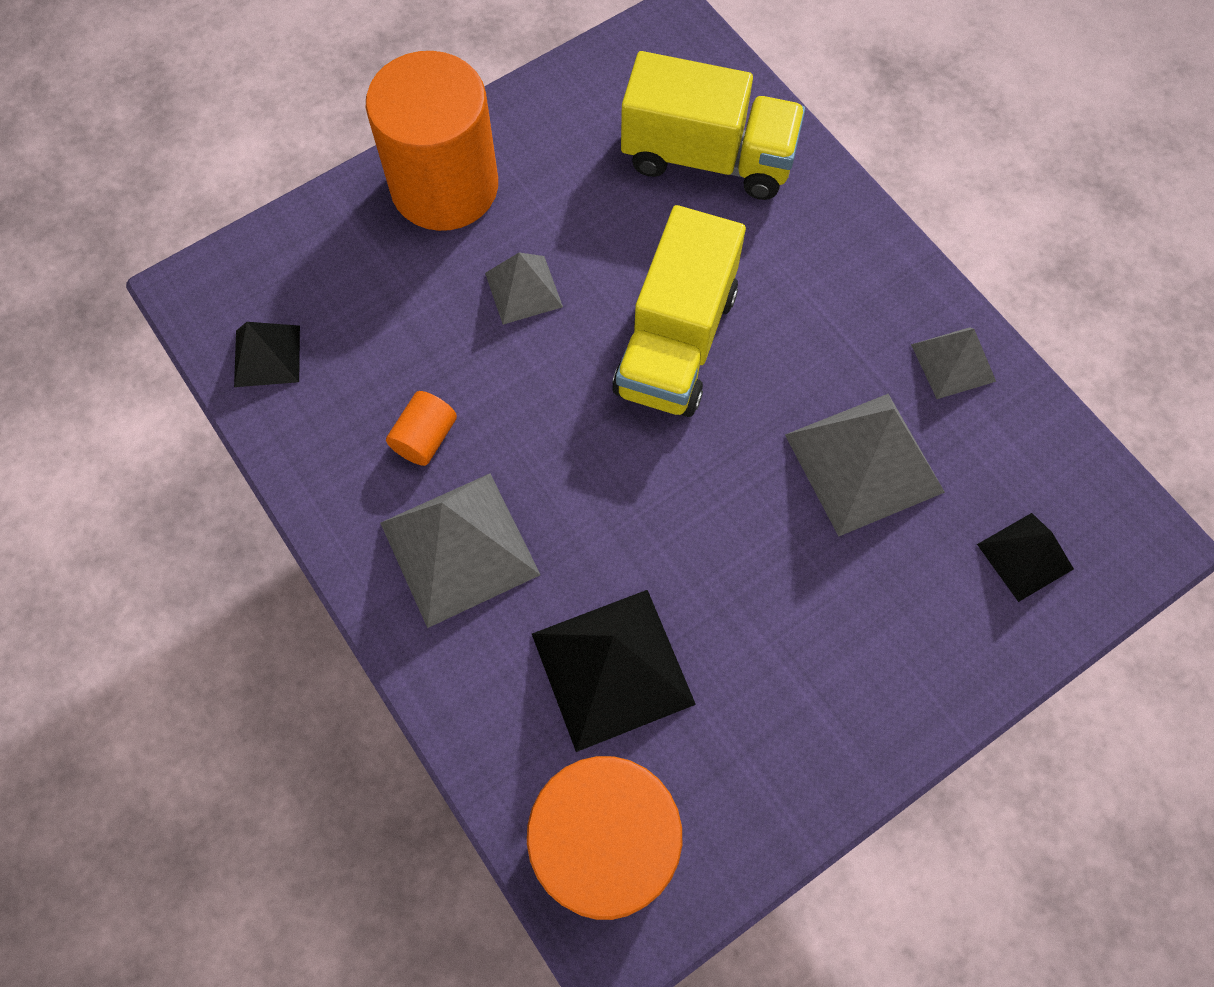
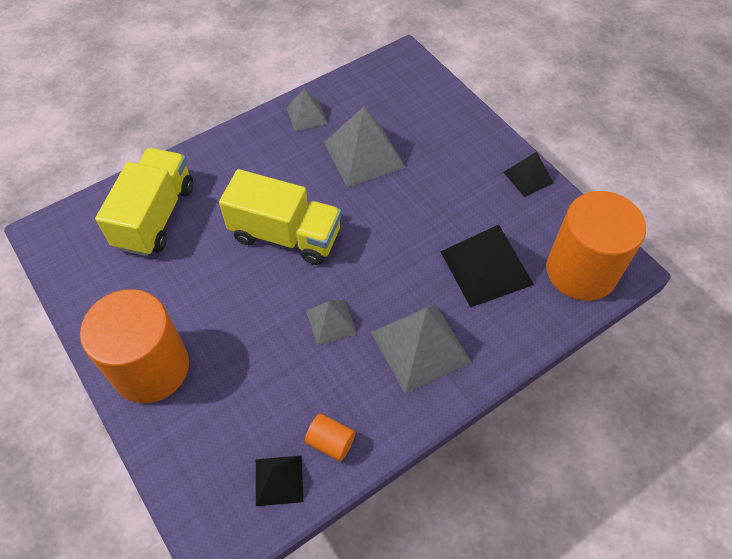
camera: 90 degrees left, 10 degrees down
orange cylinder [386,391,457,466] -> orange cylinder moved to [305,413,355,461]
grey pyramid [485,253,563,325] -> grey pyramid moved to [306,300,357,346]
black pyramid [977,513,1074,602] -> black pyramid moved to [503,152,554,197]

